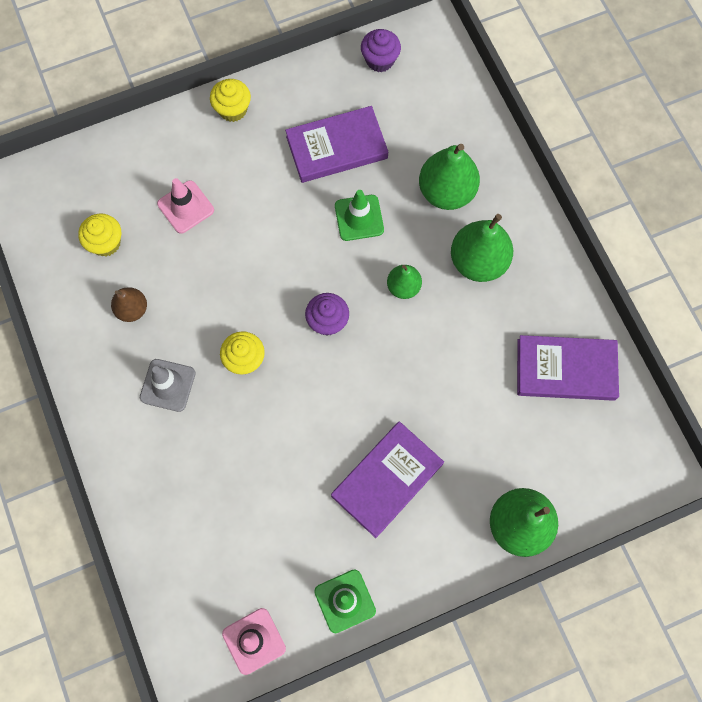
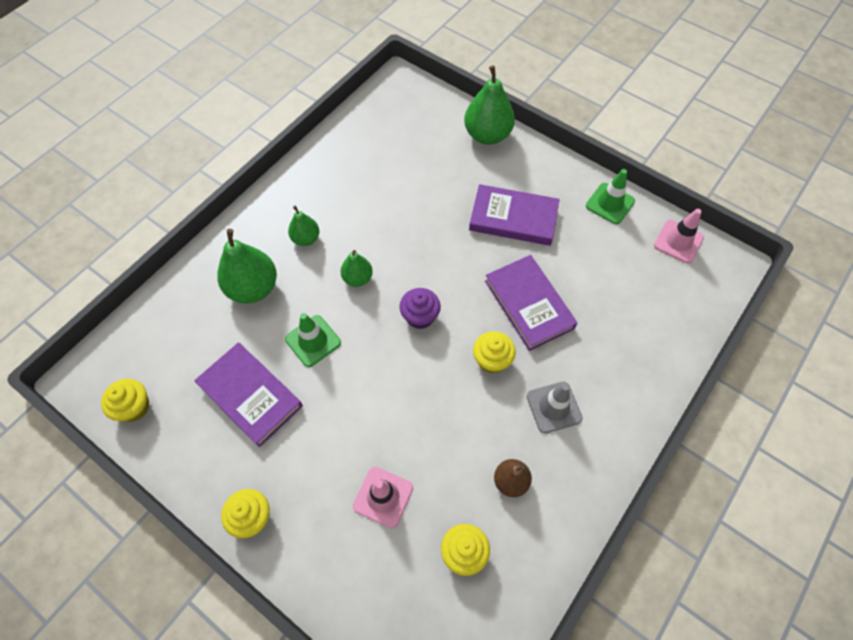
camera: 120 degrees left, 10 degrees down
purple cupcake [361,29,401,72] -> yellow cupcake [101,379,149,422]
green pear [451,214,513,282] -> green pear [288,206,319,246], size x0.57
purple book [517,335,619,401] -> purple book moved to [485,255,578,351]

